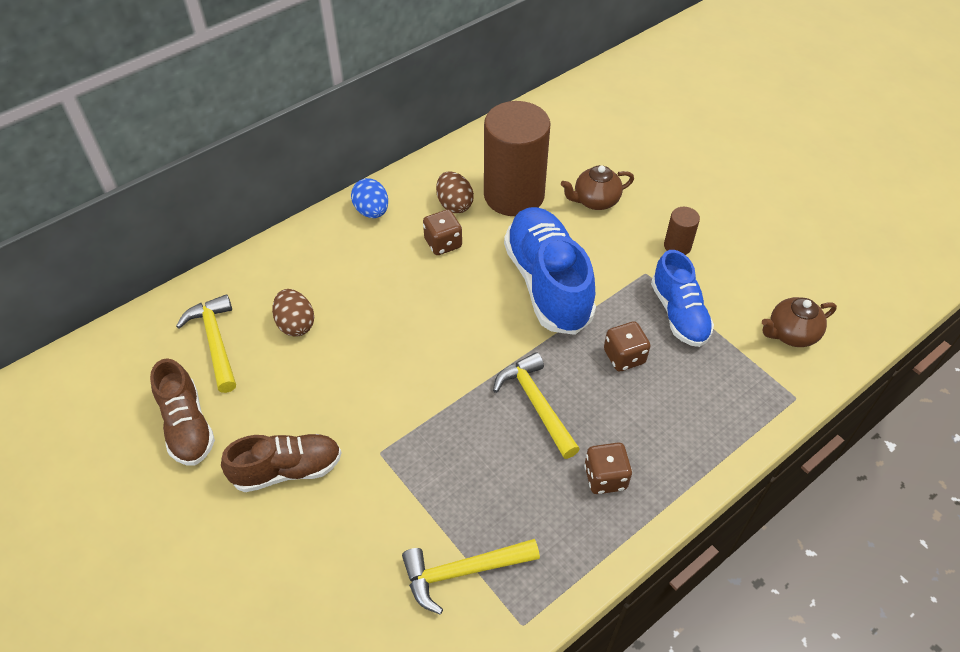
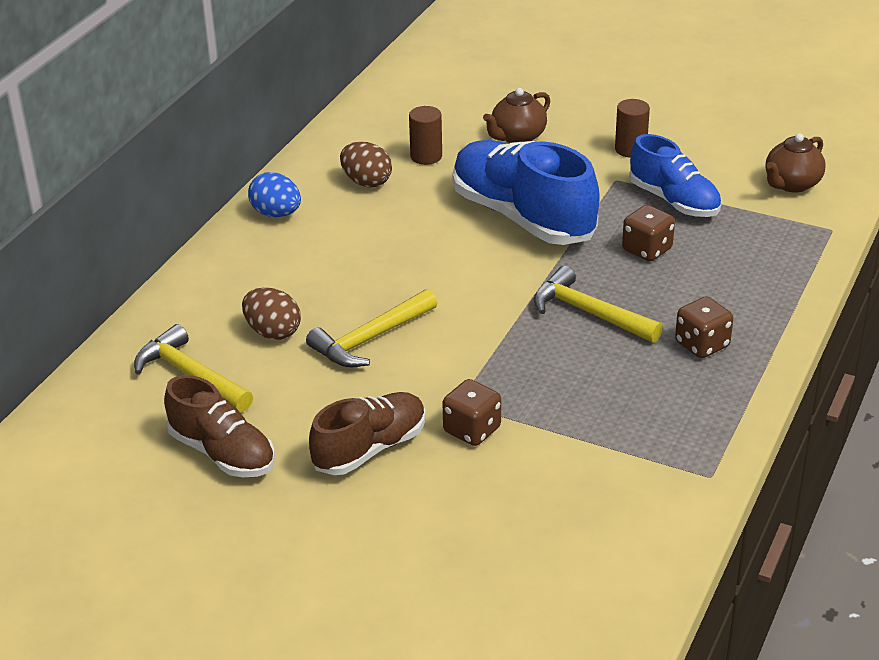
camera: 25 degrees left, 15 degrees down
yellow hammer [402,539,540,614] -> yellow hammer moved to [306,289,437,367]
brown dice [423,209,462,255] -> brown dice moved to [442,379,501,446]
brown cylinder [484,101,550,216] -> brown cylinder [409,106,442,165], size x0.43

